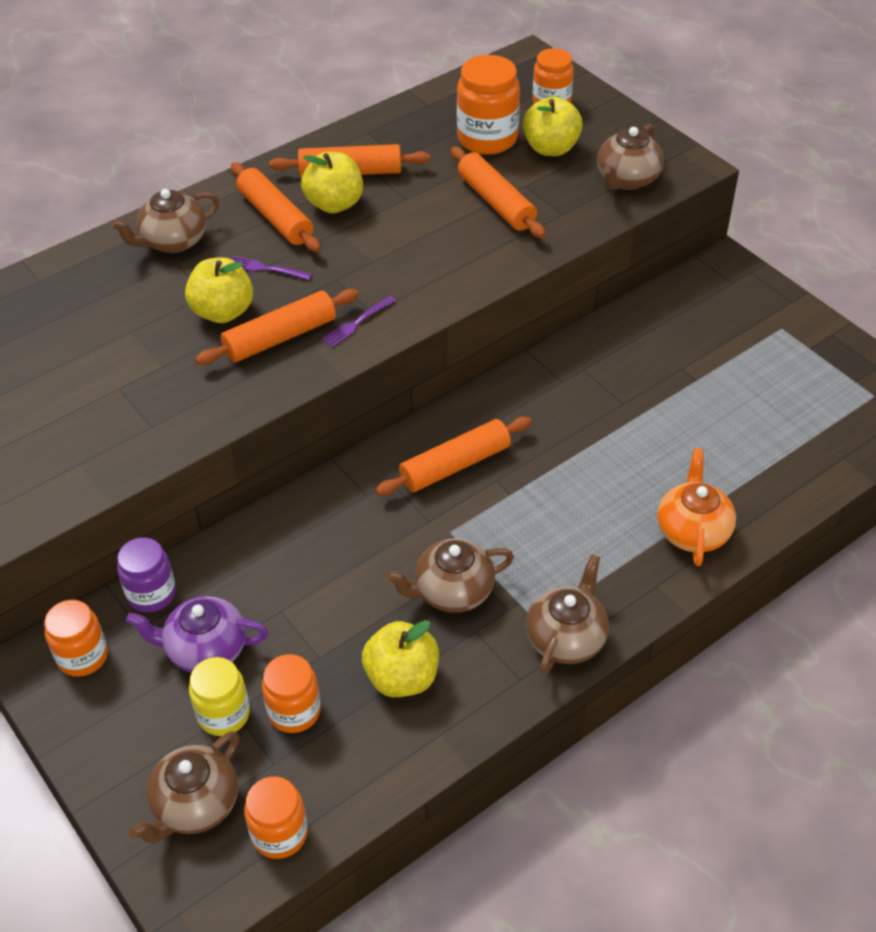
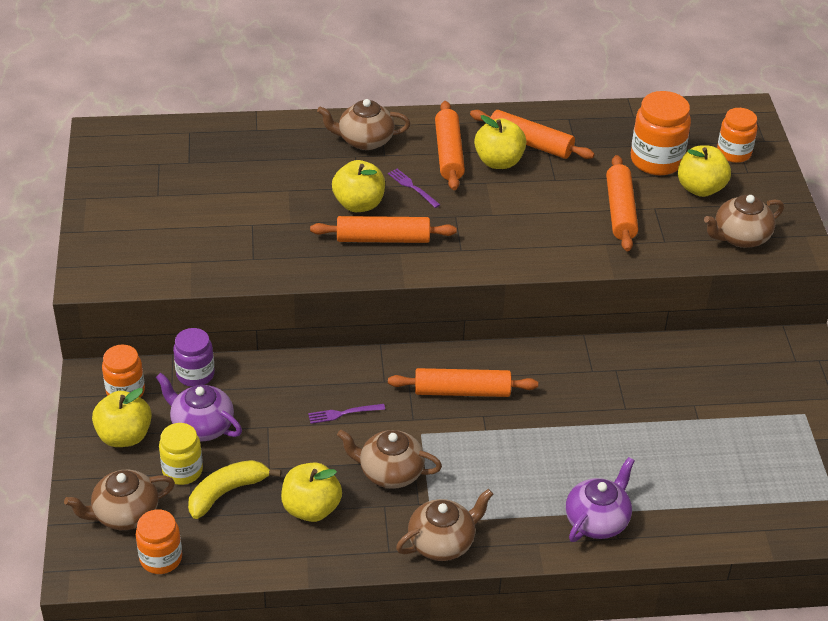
camera: 30 degrees right, 5 degrees down
orange jar [262,654,321,733] -> yellow banana [188,460,281,519]
purple fork [322,296,396,347] -> purple fork moved to [308,404,385,424]
orange teapot [657,448,736,566] -> purple teapot [566,457,635,542]
none -> yellow apple [92,388,152,447]

